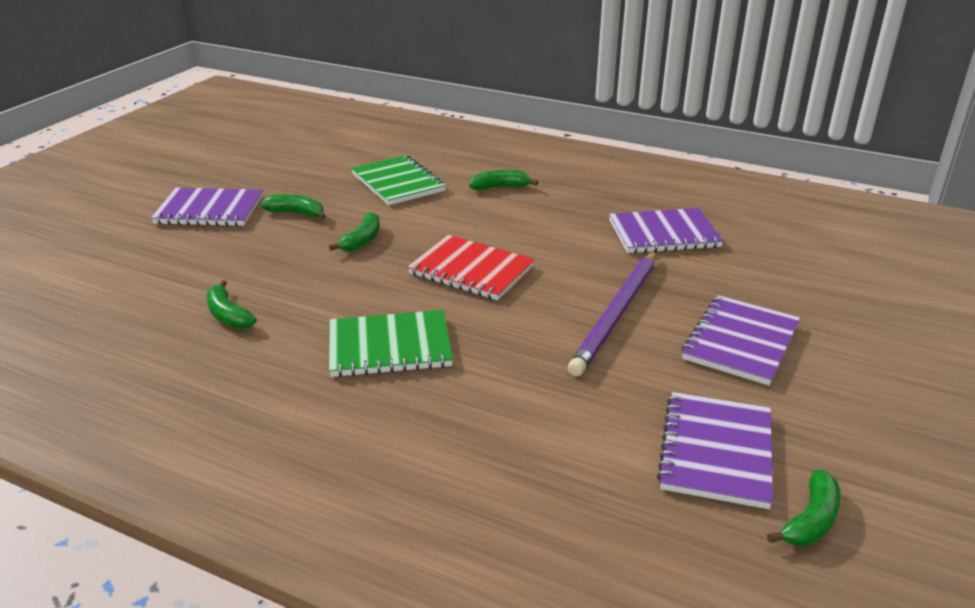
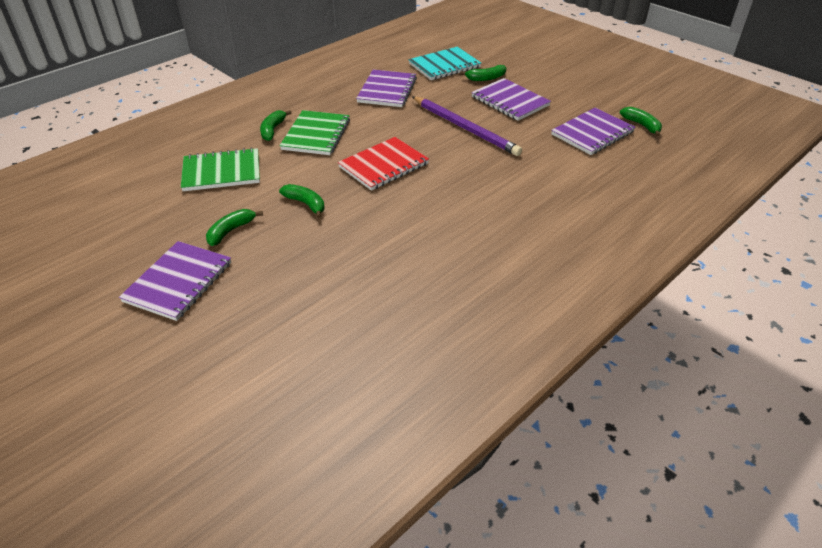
camera: 70 degrees left, 10 degrees up
green banana [207,280,257,329] -> green banana moved to [460,65,506,81]
green notebook [329,310,453,377] -> green notebook moved to [280,110,350,155]
purple notebook [657,392,773,509] -> purple notebook turned 75 degrees counterclockwise [551,108,635,155]
none -> turquoise notebook [408,47,481,80]

